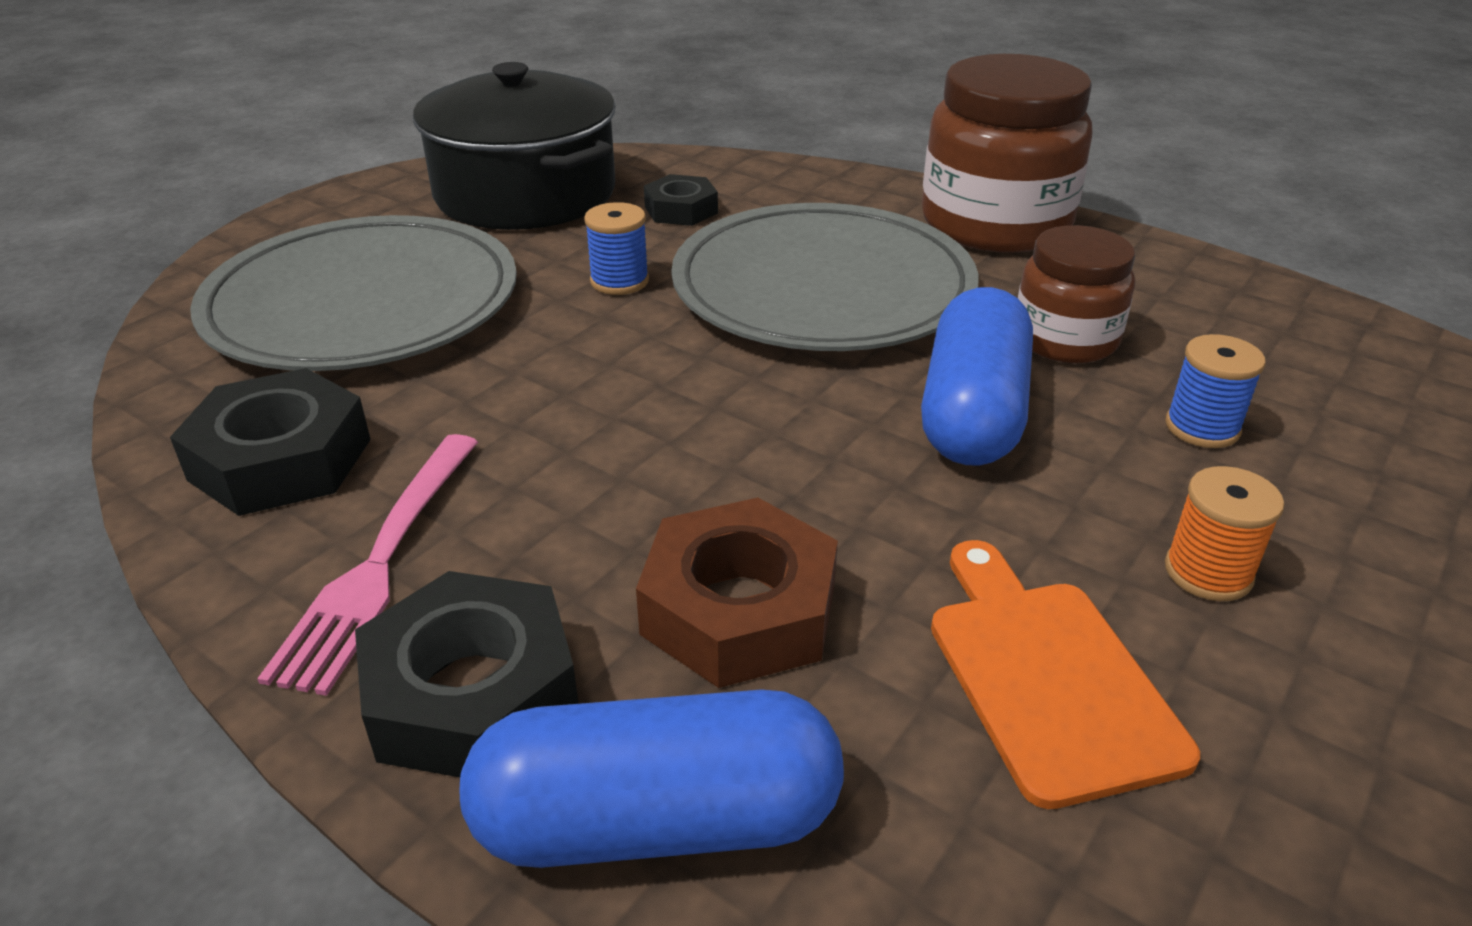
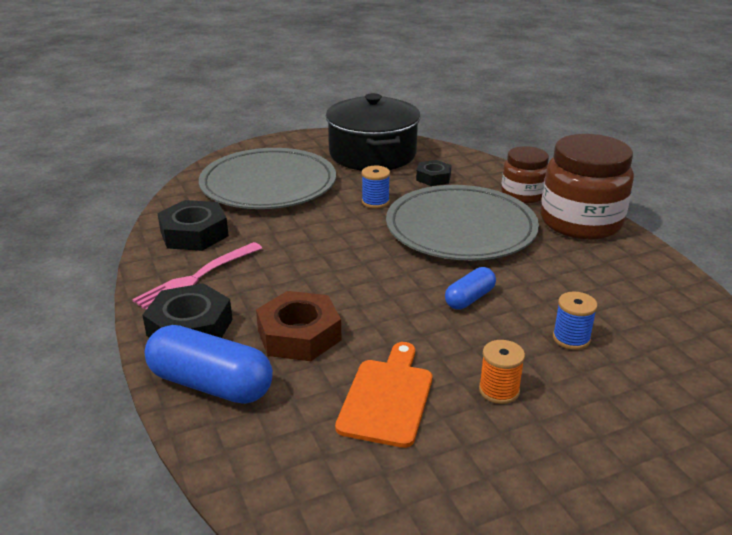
camera: 30 degrees right, 5 degrees down
blue capsule [921,287,1033,466] -> blue capsule [445,267,496,309], size x0.56
brown jar [1018,225,1135,363] -> brown jar moved to [501,146,549,204]

